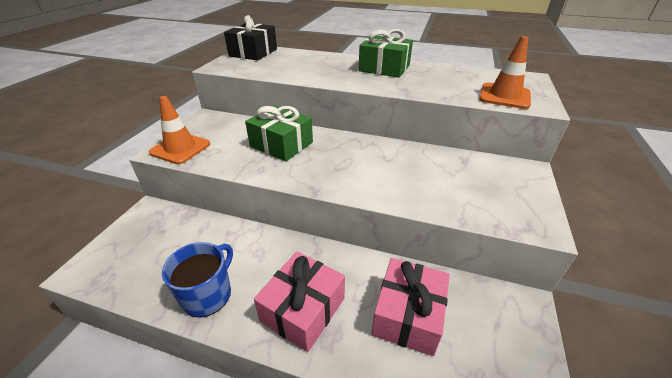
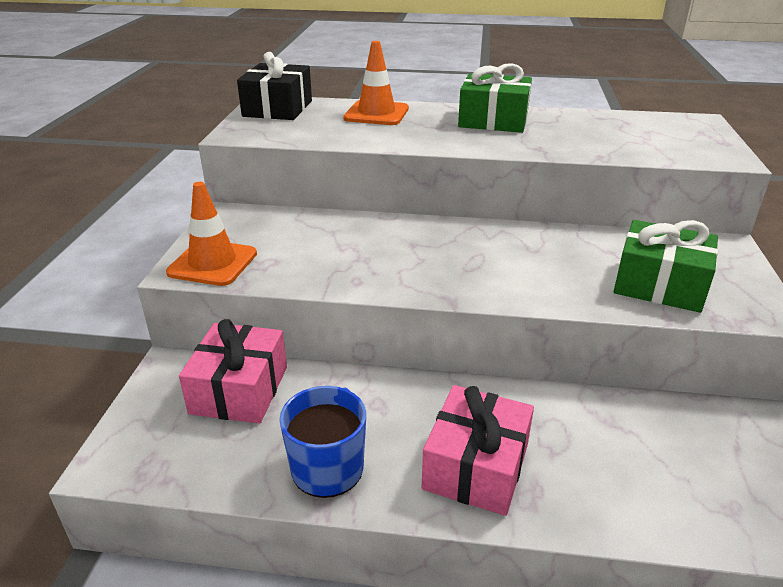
camera: 10 degrees left, 5 degrees down
green gift [245,105,313,161] -> green gift moved to [614,220,718,313]
pink gift [371,258,450,356] -> pink gift moved to [179,319,287,424]
orange traffic cone [479,36,531,109] -> orange traffic cone moved to [343,41,409,125]

